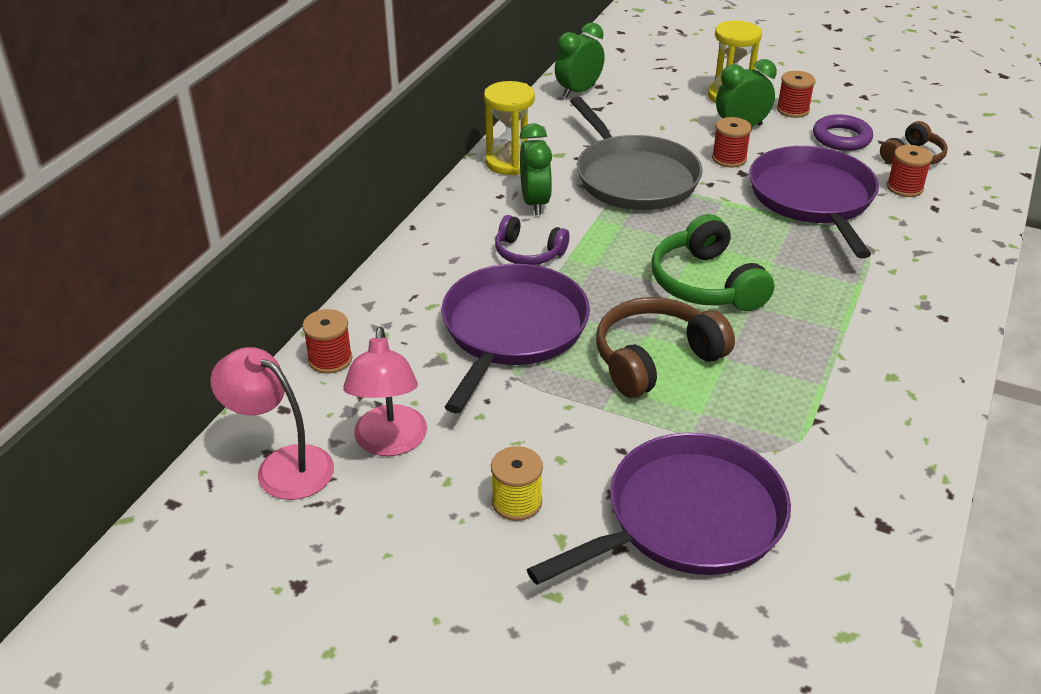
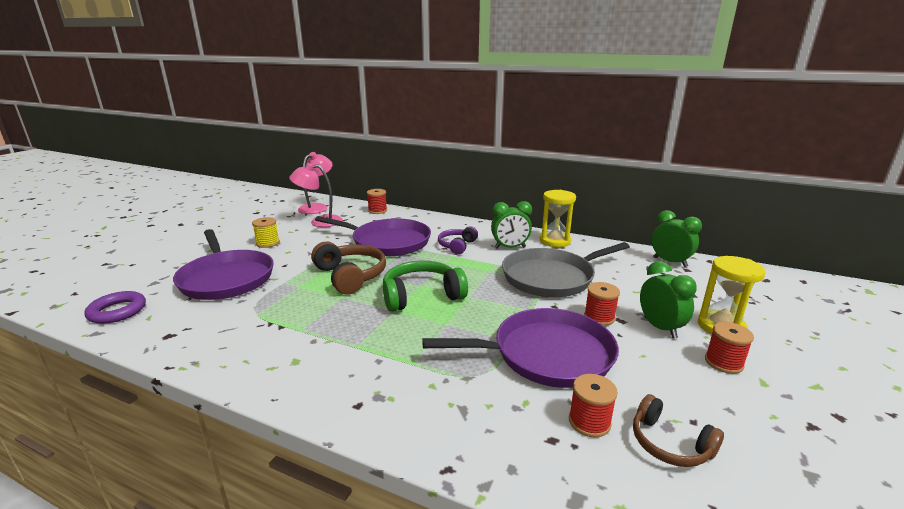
camera: 90 degrees right, 15 degrees down
purple ring [813,114,873,151] -> purple ring moved to [84,291,146,324]

